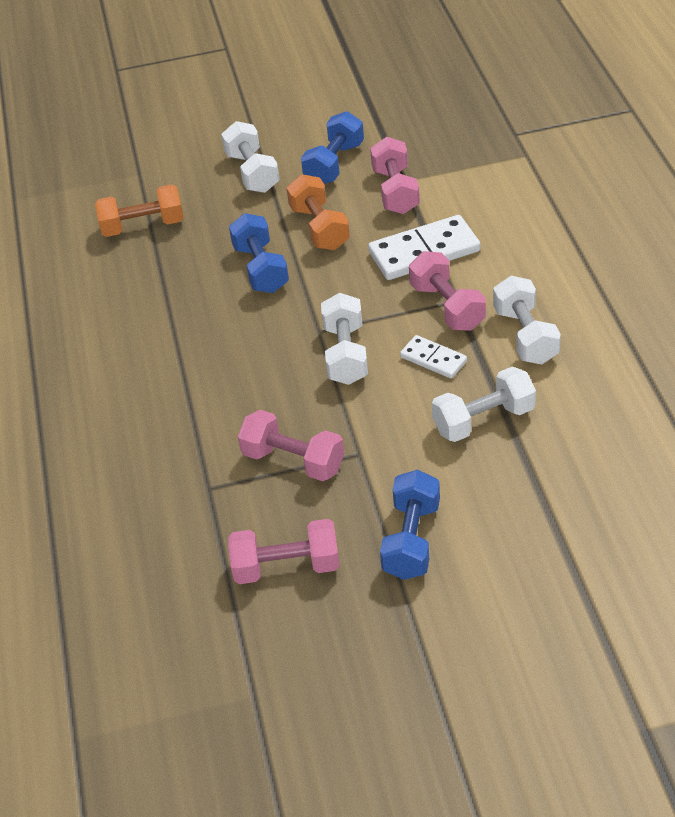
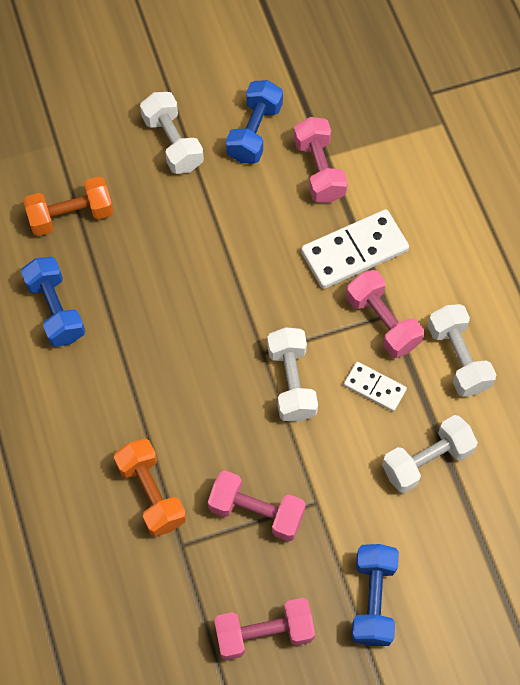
camera: 10 degrees left, 20 degrees up
blue dumbbell [229,213,289,293] -> blue dumbbell moved to [21,257,85,347]
orange dumbbell [287,174,350,250] -> orange dumbbell moved to [114,439,186,537]

